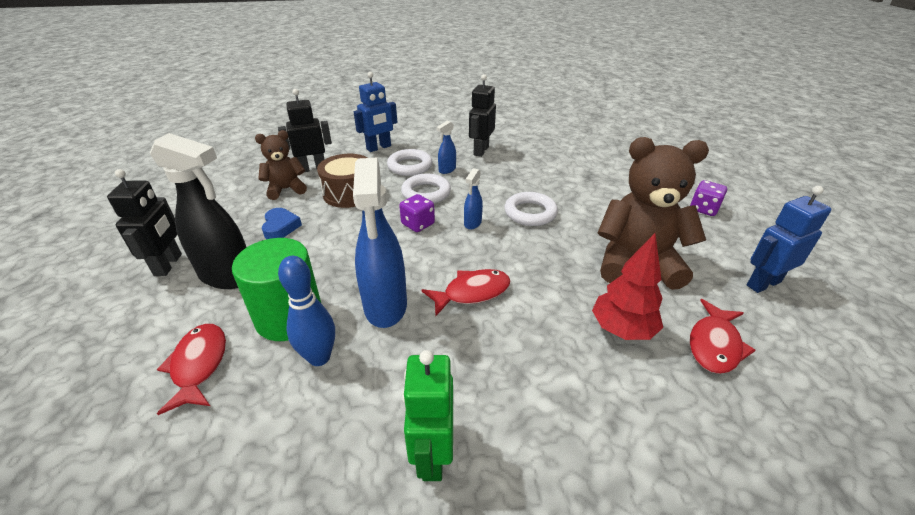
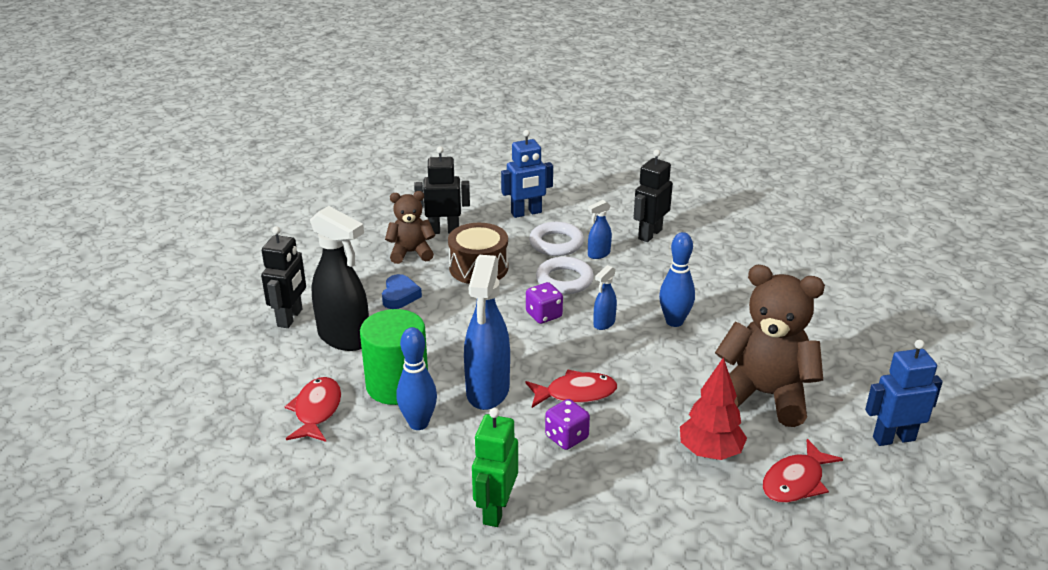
camera: 15 degrees right, 5 degrees down
white ring [504,192,558,226] -> blue bowling pin [659,232,695,327]
purple dice [690,180,727,216] -> purple dice moved to [545,399,590,450]

